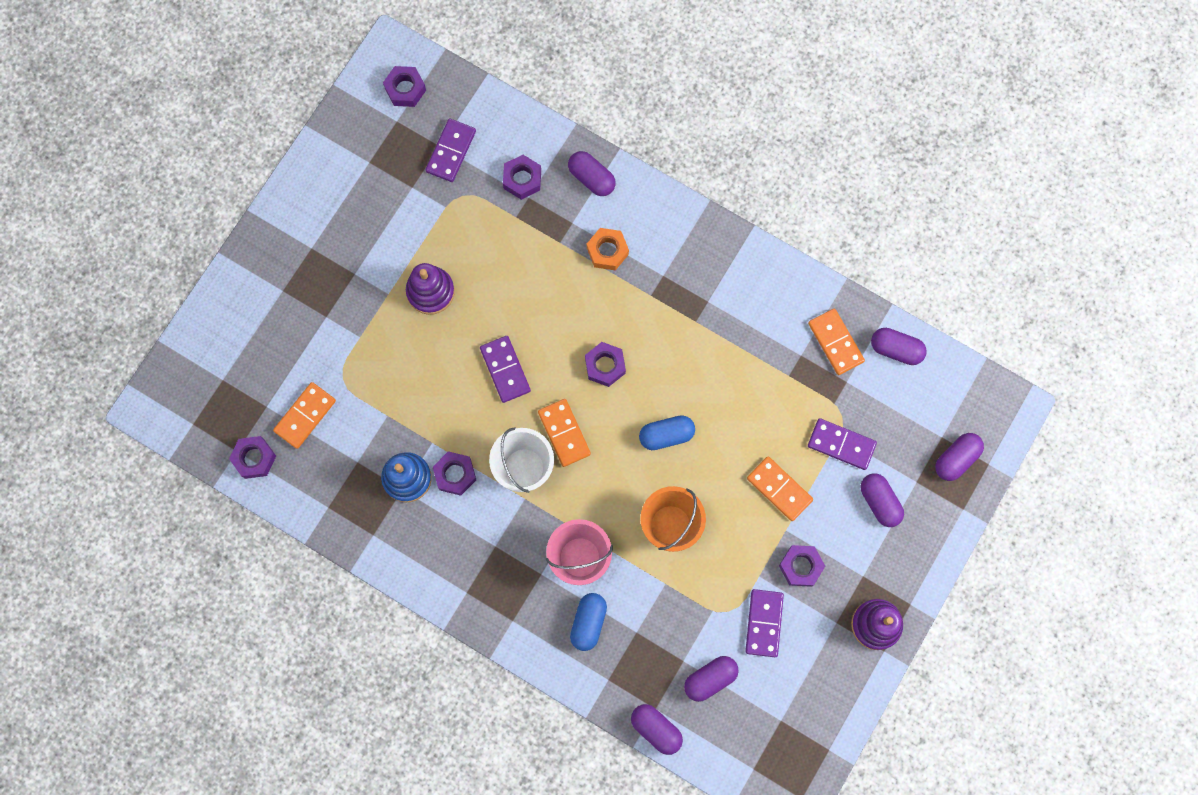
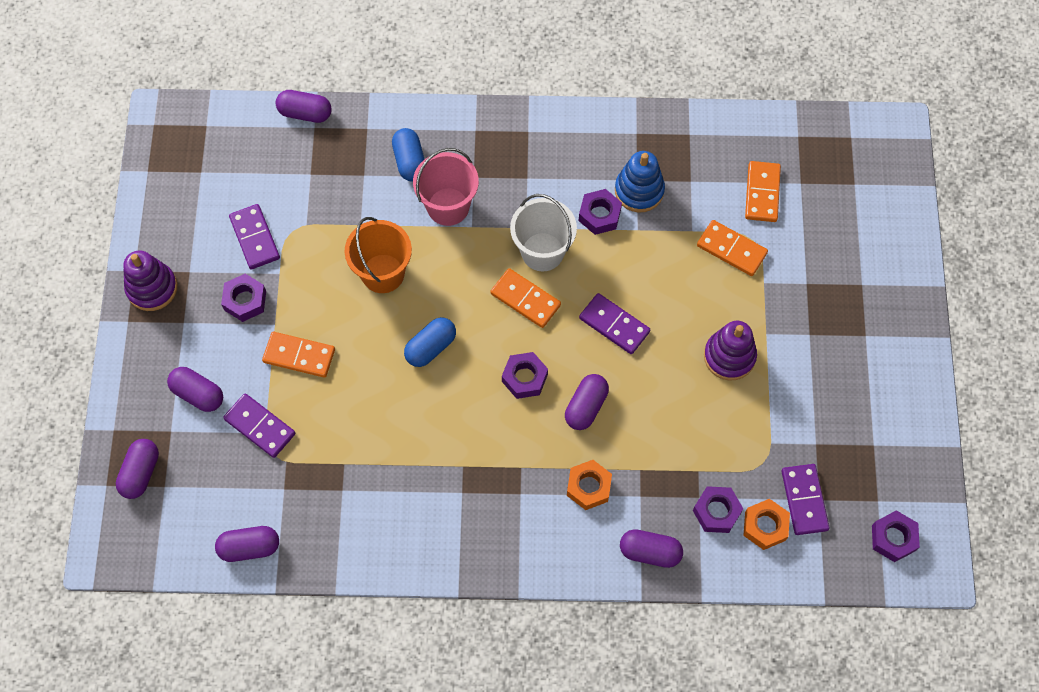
camera: 150 degrees right, 10 degrees down
purple nut [229,436,276,479] -> none
purple capsule [684,656,739,702] -> purple capsule moved to [565,374,609,430]
orange domino [808,309,865,375] -> orange domino moved to [697,220,768,276]
purple domino [808,418,877,470] -> purple domino turned 45 degrees clockwise [223,393,296,458]
none -> orange nut [743,499,790,550]

